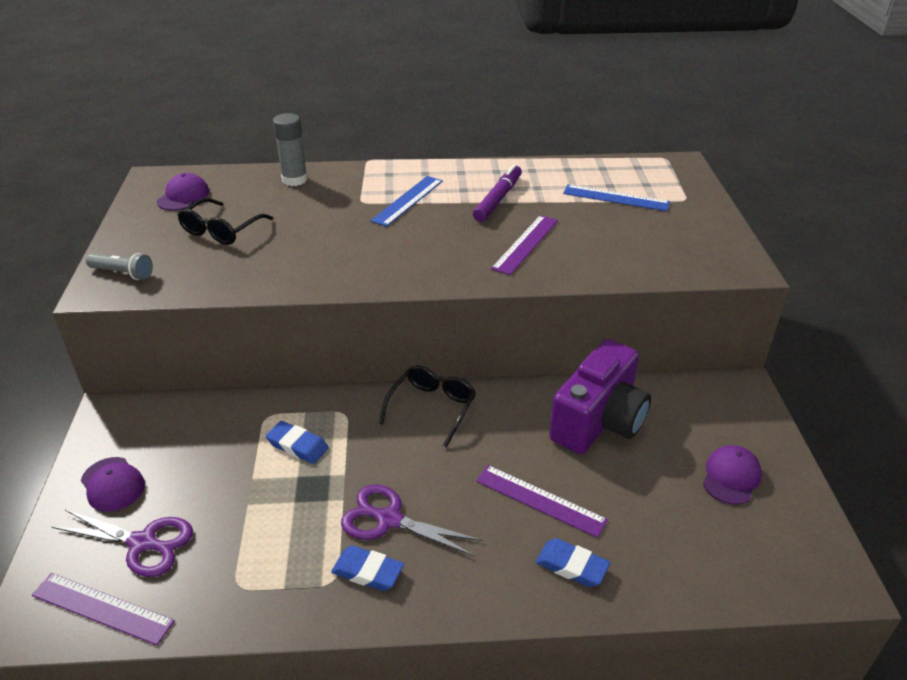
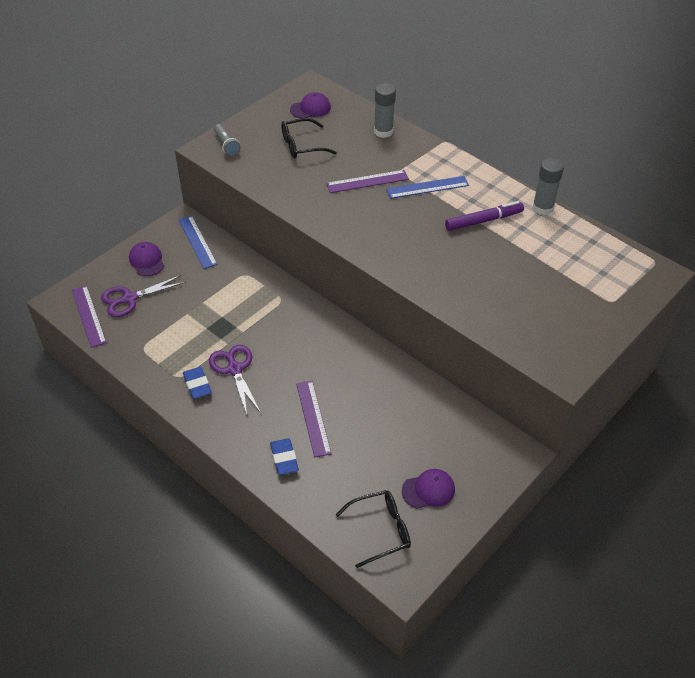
camera: 45 degrees right, 10 degrees up
purple scissors [52,510,193,577] -> purple scissors turned 90 degrees clockwise [101,275,186,317]
purple cap [81,457,145,512] -> purple cap turned 150 degrees clockwise [129,242,164,276]
blue eraser [266,421,329,464] -> none
black glasses [379,366,476,447] -> black glasses moved to [336,490,411,568]
purple ruler [491,215,558,275] -> purple ruler moved to [326,170,409,193]
purple camera [549,339,651,454] -> none
blue ruler [563,184,670,211] -> blue ruler moved to [179,216,218,269]
none -> grey glue stick [532,158,564,215]

